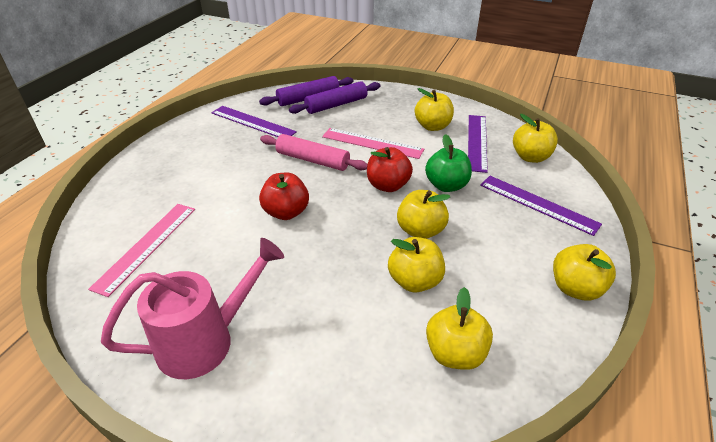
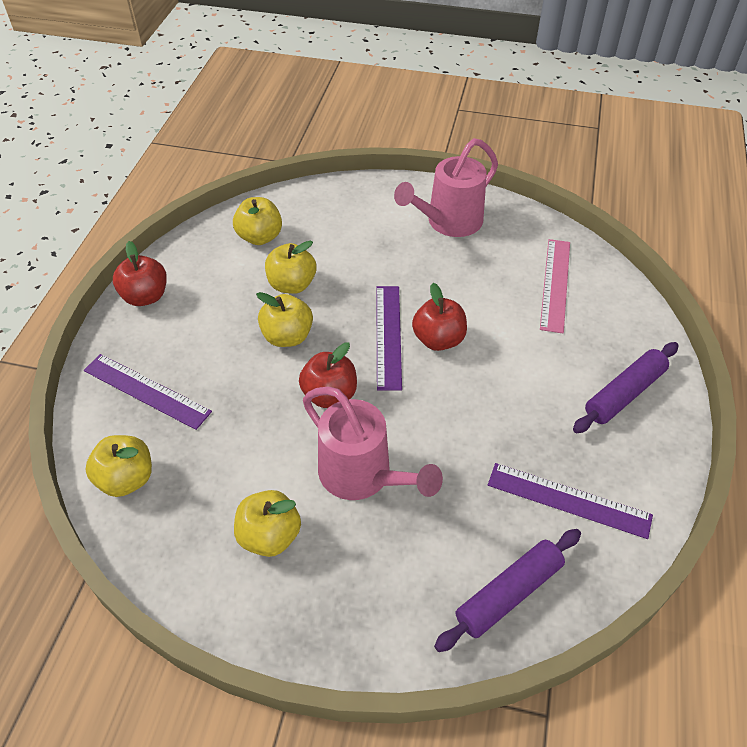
camera: 170 degrees right, 10 degrees up
pink rolling pin [260,134,367,171] -> none
purple rolling pin [289,81,380,114] -> purple rolling pin moved to [573,342,679,433]
pink ruler [322,128,424,159] -> pink watering can [303,387,443,500]
green apple [425,134,472,192] -> none
purple ruler [468,115,488,173] -> purple ruler moved to [376,286,402,391]
yellow apple [553,244,616,300] -> red apple [113,241,167,306]

